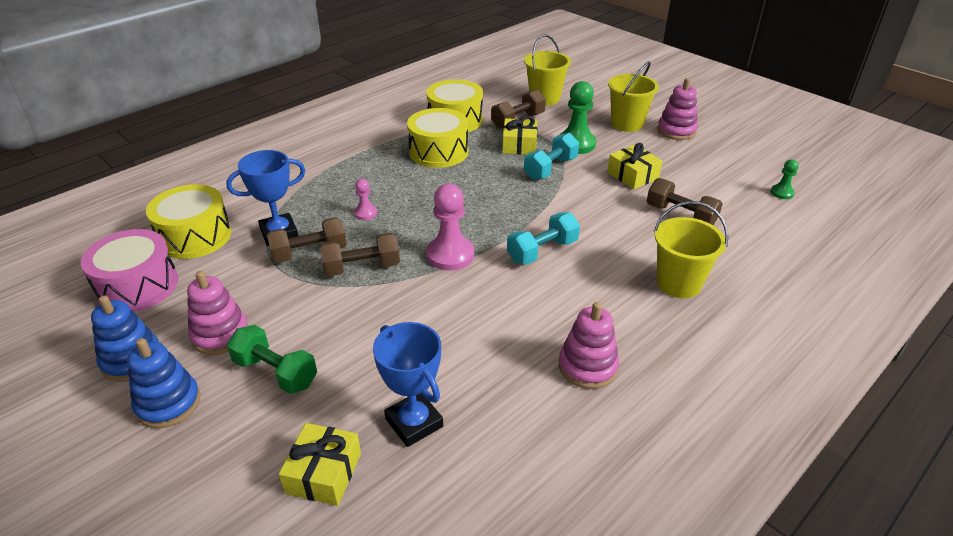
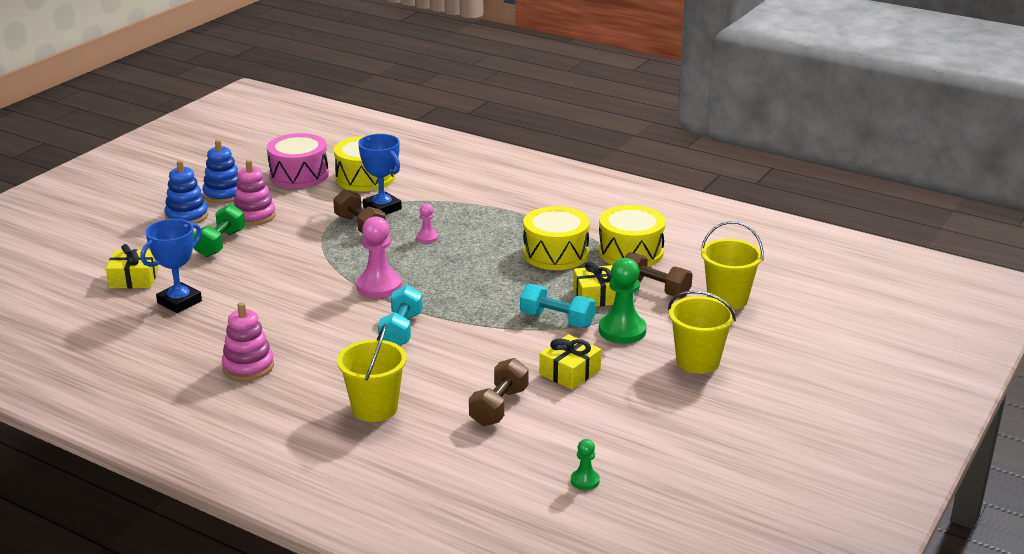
camera: 75 degrees right, 10 degrees down
brown dumbbell [320,233,400,276] -> none
turquoise dumbbell [507,212,580,265] -> turquoise dumbbell turned 60 degrees clockwise [378,285,423,346]
pink stacking toy [657,78,698,140] -> none

